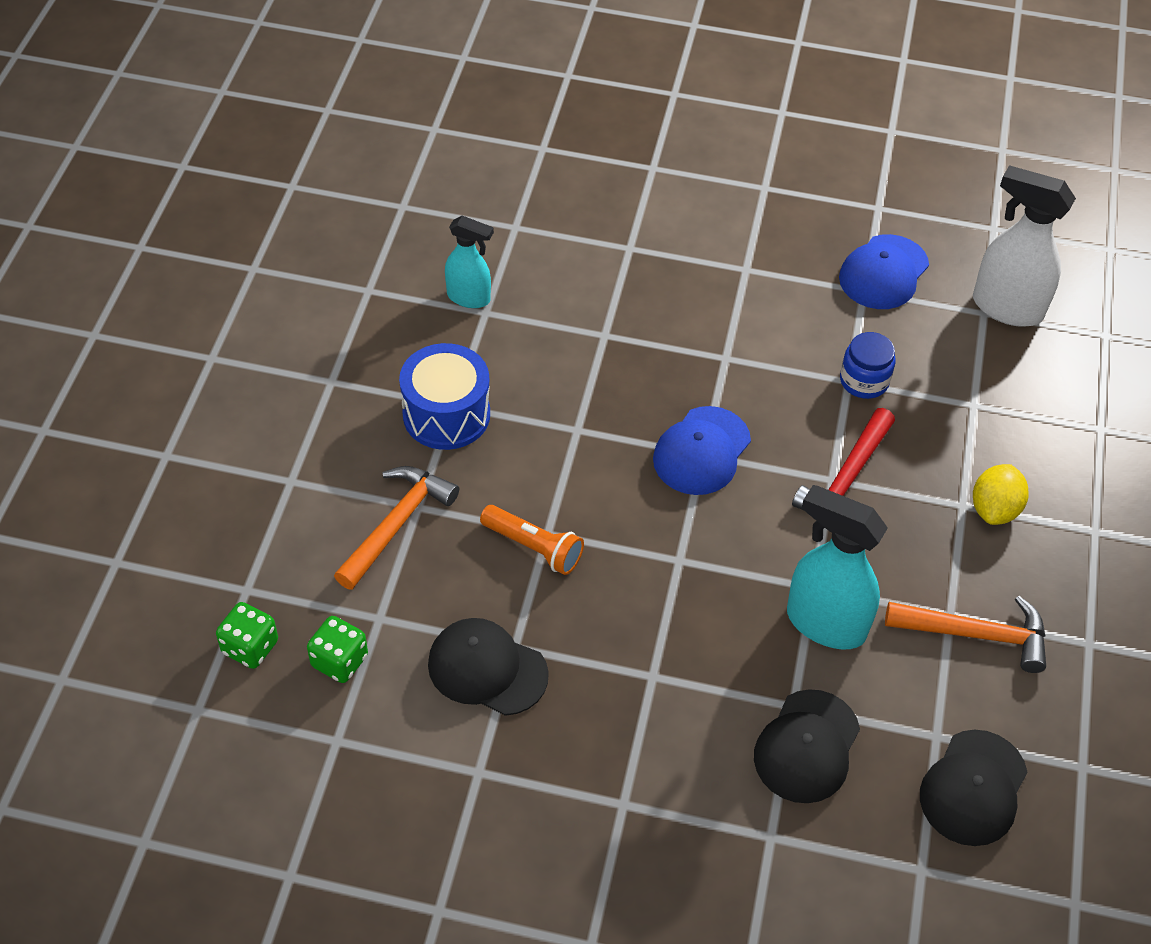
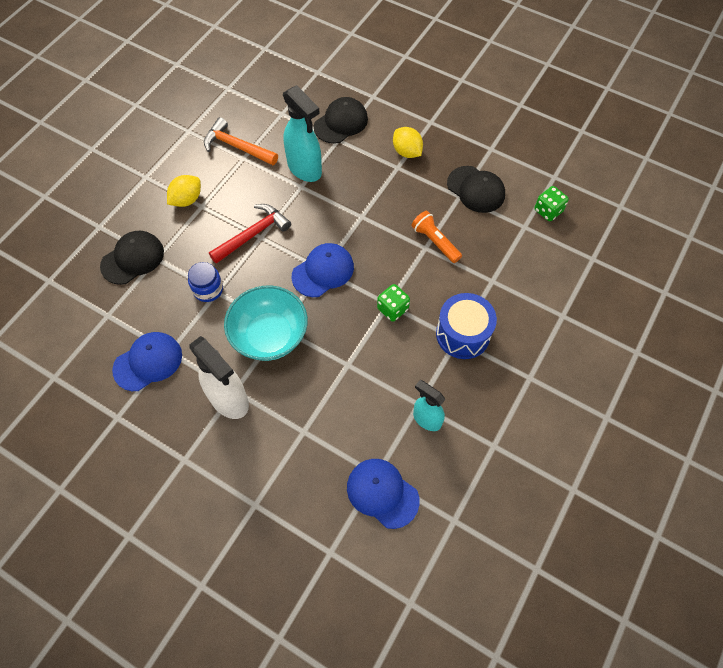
camera: 160 degrees left, 10 degrees up
green dice [216,602,278,669] -> green dice moved to [377,284,410,322]
orange hammer [334,466,459,590] -> none
black cap [920,730,1028,846] -> black cap moved to [100,231,164,285]
white spray bottle [973,165,1076,327] -> white spray bottle moved to [189,336,249,419]
none -> turquoise bowl [224,286,308,361]
none -> blue cap [347,459,420,529]
none -> yellow lemon [393,127,423,158]

